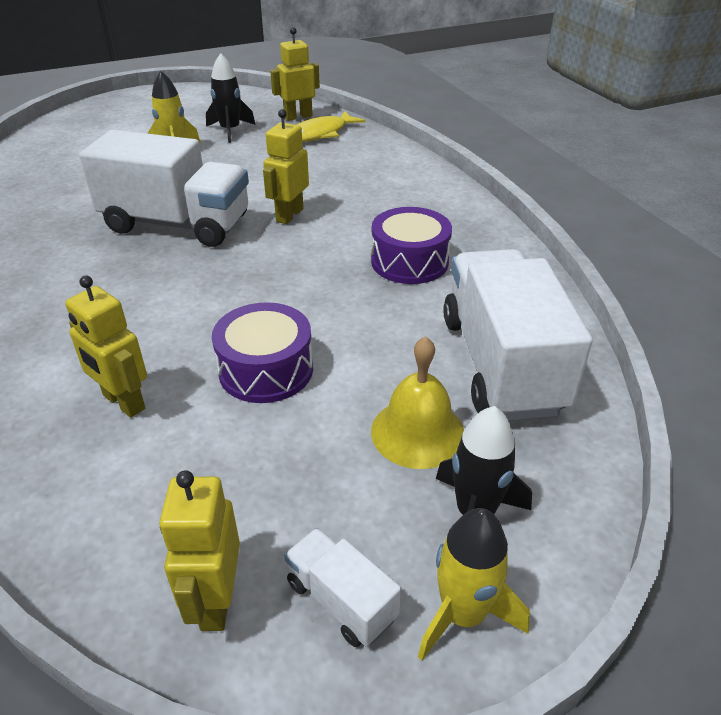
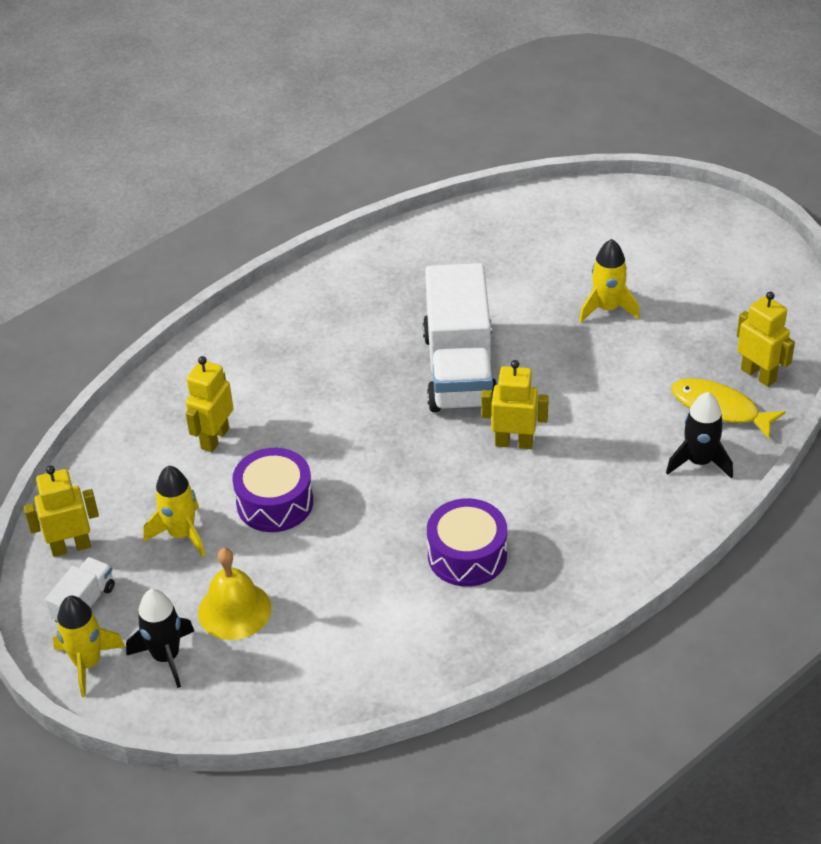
camera: 75 degrees right, 5 degrees up
black rocket [206,53,256,143] -> black rocket moved to [666,392,733,479]
white truck [443,249,593,421] -> none
none -> yellow rocket [143,466,206,557]

